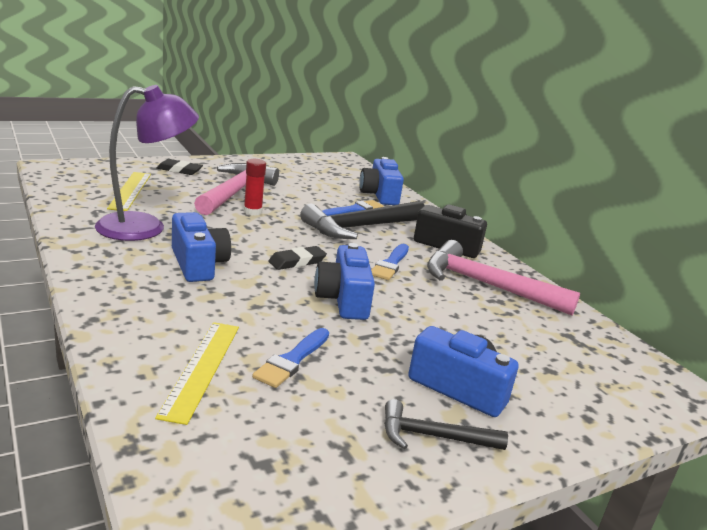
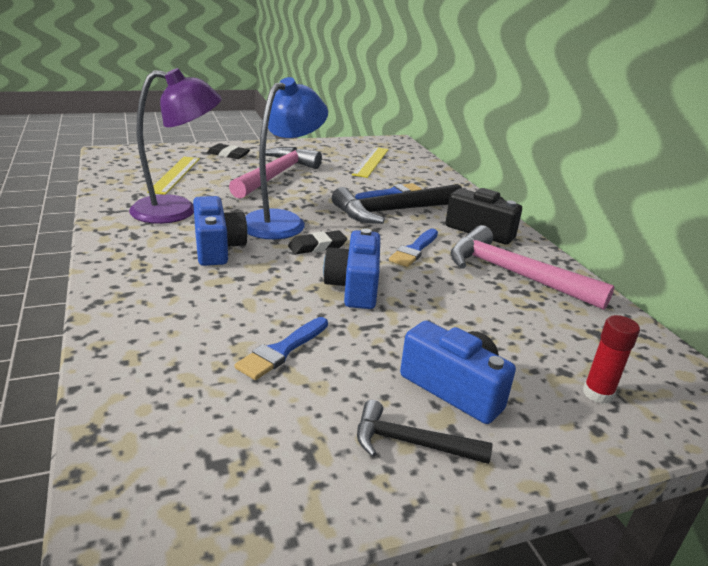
camera: 10 degrees right, 5 degrees up
yellow ruler [155,322,239,425] -> yellow ruler moved to [352,147,389,178]
red glue stick [244,159,266,216] -> red glue stick moved to [583,315,640,404]
blue camera [359,157,404,205] -> none
none -> blue lamp [245,77,328,239]

